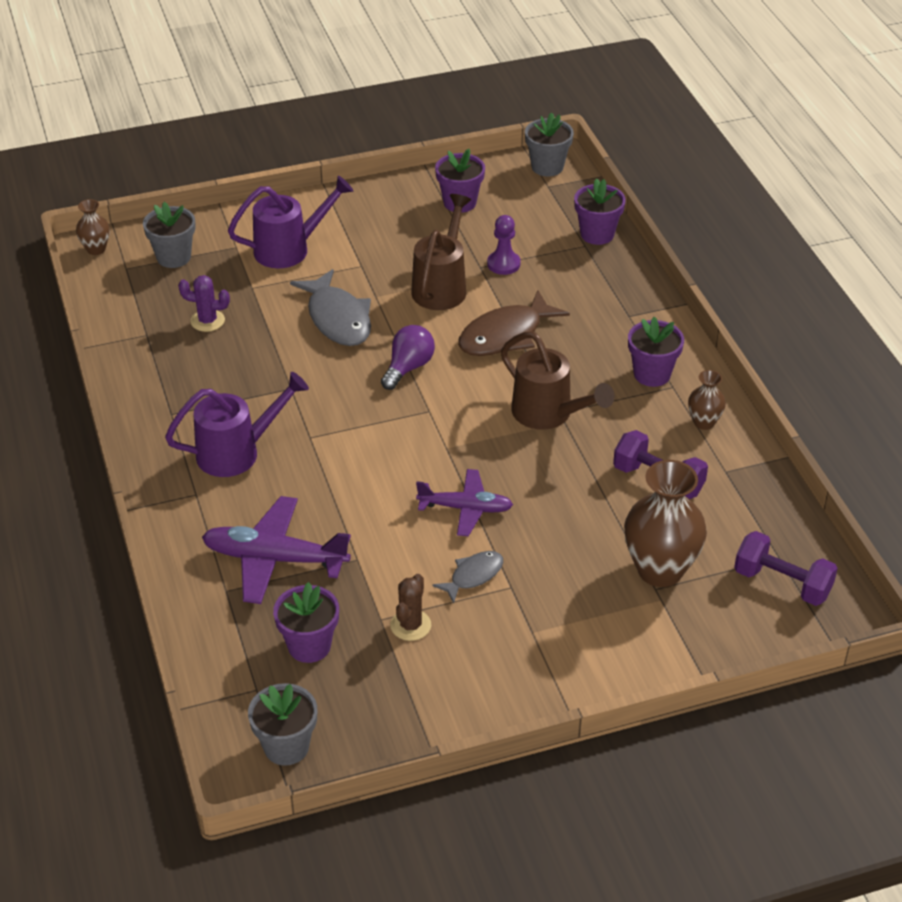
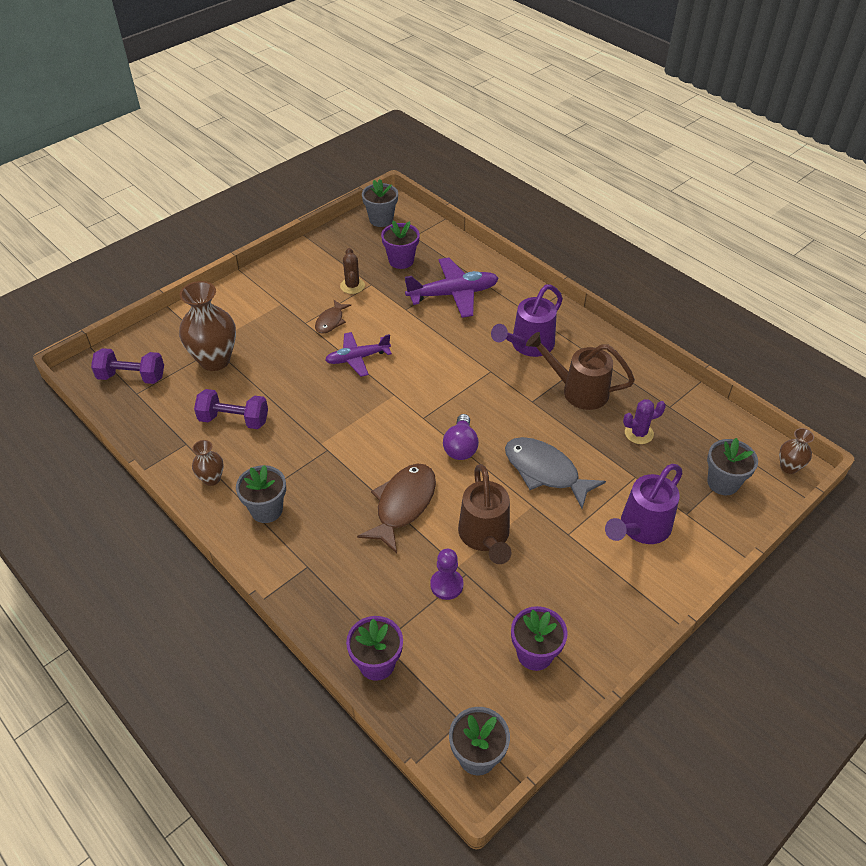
camera: 155 degrees right, 5 degrees up
grey fish [433,551,503,603] -> brown fish [315,300,351,334]
brown watering can [501,332,614,430] -> brown watering can moved to [526,332,635,410]
purple flower pot [628,317,684,387] -> grey flower pot [236,465,286,523]

